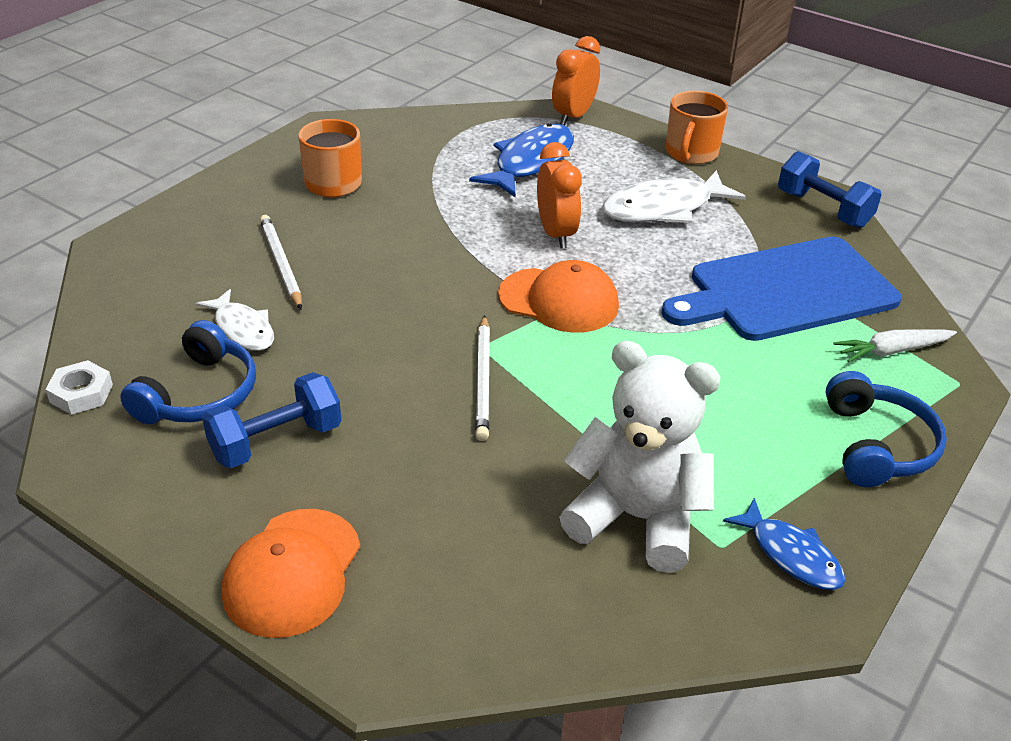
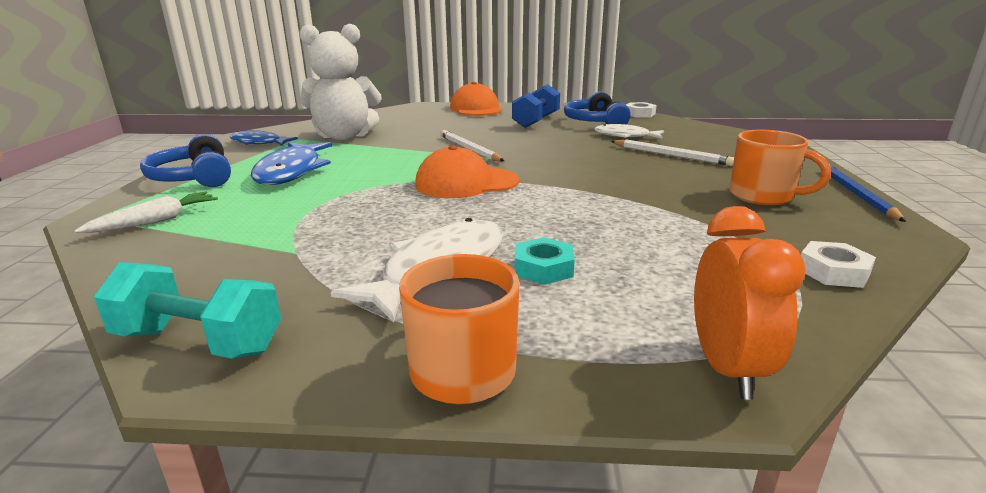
camera: 150 degrees right, 15 degrees down
blue fish [469,123,574,197] -> blue fish moved to [251,142,332,185]
orange clock [537,142,582,249] -> none
blue cutting board [662,237,902,341] -> none
blue dumbbell [778,151,882,228] -> turquoise dumbbell [94,262,281,359]
none -> turquoise nut [515,237,575,285]
none -> white nut [801,241,876,288]
none -> blue pencil [829,164,906,222]

